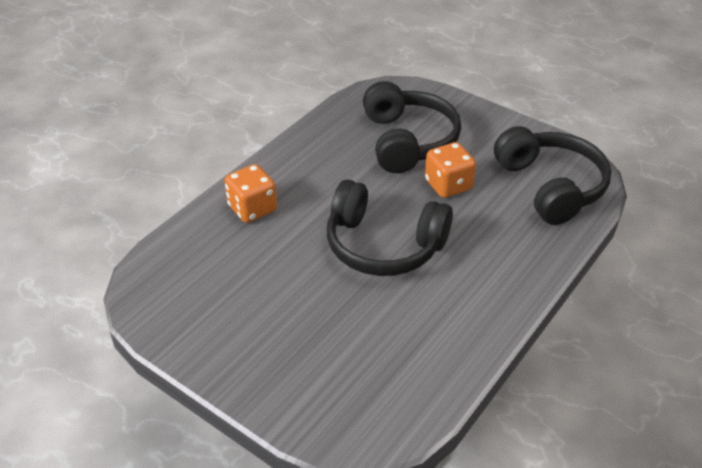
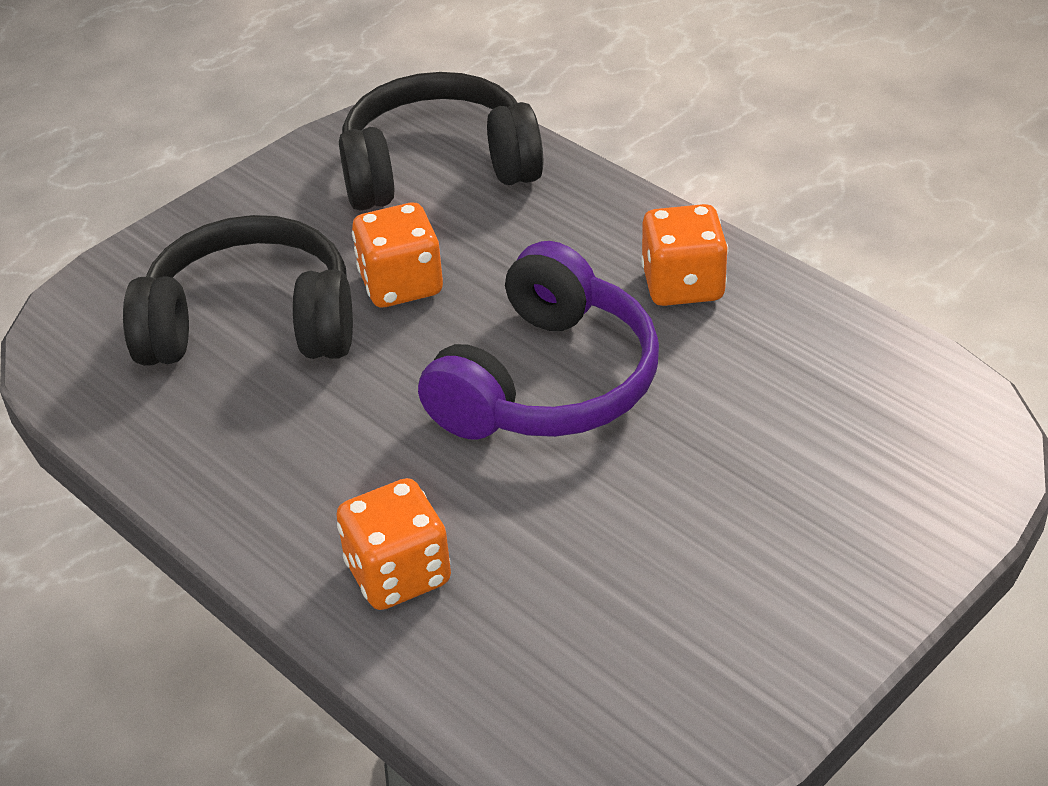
camera: 80 degrees left, 0 degrees up
black headphones [327,180,453,276] -> purple headphones [418,241,659,440]
none -> orange dice [641,204,728,306]

